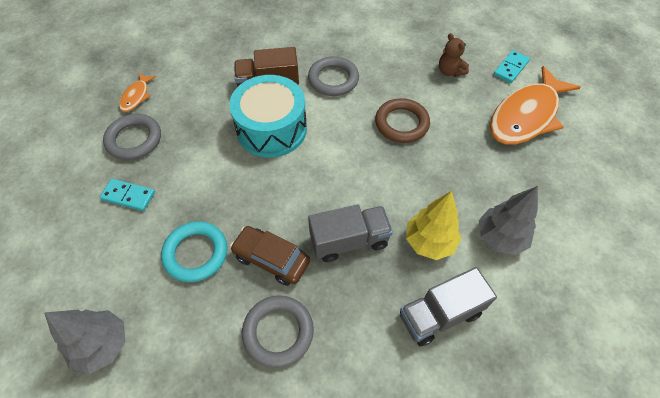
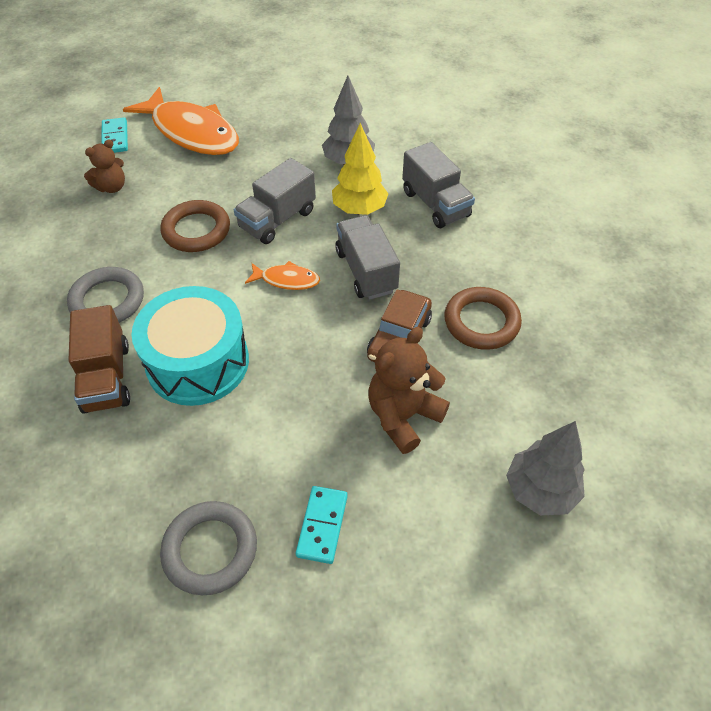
camera: 95 degrees left, 5 degrees down
orange fish [119,73,156,112] -> orange fish moved to [245,261,320,290]
turquoise ring [161,221,227,282] -> brown teddy bear [368,327,450,454]
grey ring [242,295,314,368] -> brown ring [444,287,522,350]
turquoise domino [493,50,530,83] -> turquoise domino turned 45 degrees clockwise [101,117,128,153]
none -> grey truck [233,158,316,244]

